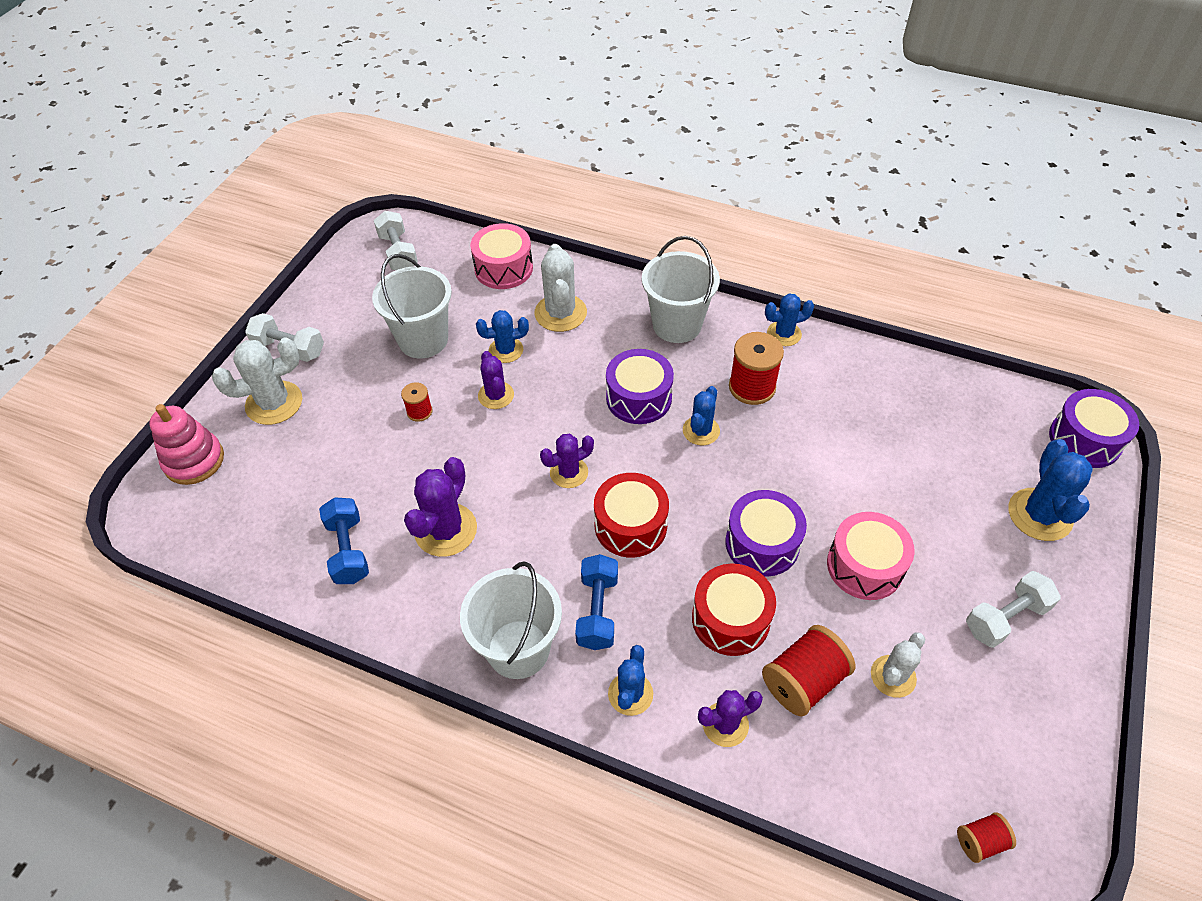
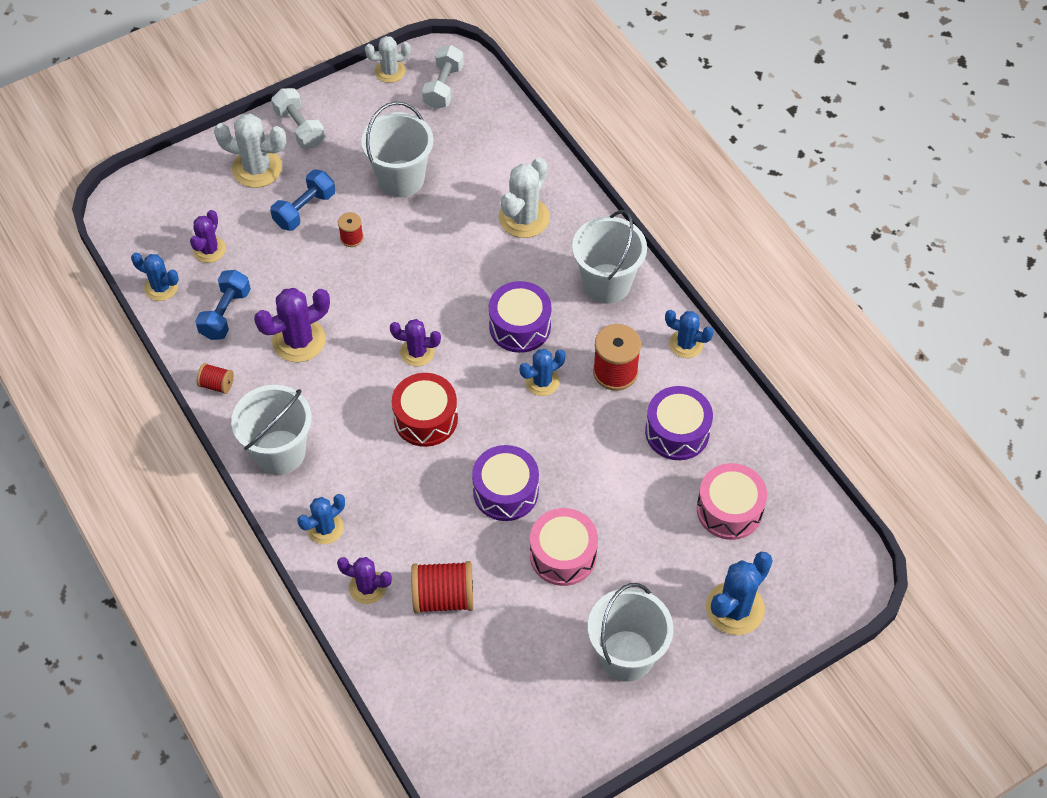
camera: 35 degrees right, 5 degrees up
pink stacking toy [149,404,224,485] -> none
pink drum [470,223,533,289] -> pink drum moved to [697,463,767,540]
blue cactus [476,310,529,363] -> blue cactus moved to [131,253,179,301]
purple cactus [478,351,514,409] -> purple cactus moved to [190,210,226,263]
blue dumbbell [575,554,618,650] -> blue dumbbell moved to [270,170,335,231]
red drum [692,564,776,656] -> none
white cactus [871,632,925,698] -> white cactus moved to [365,36,411,83]
red spool [957,812,1016,863] -> red spool moved to [197,363,234,394]
white dumbbell [966,571,1061,648] -> white bucket [588,583,673,682]
purple drum [1049,389,1139,468] -> purple drum moved to [645,386,713,460]

